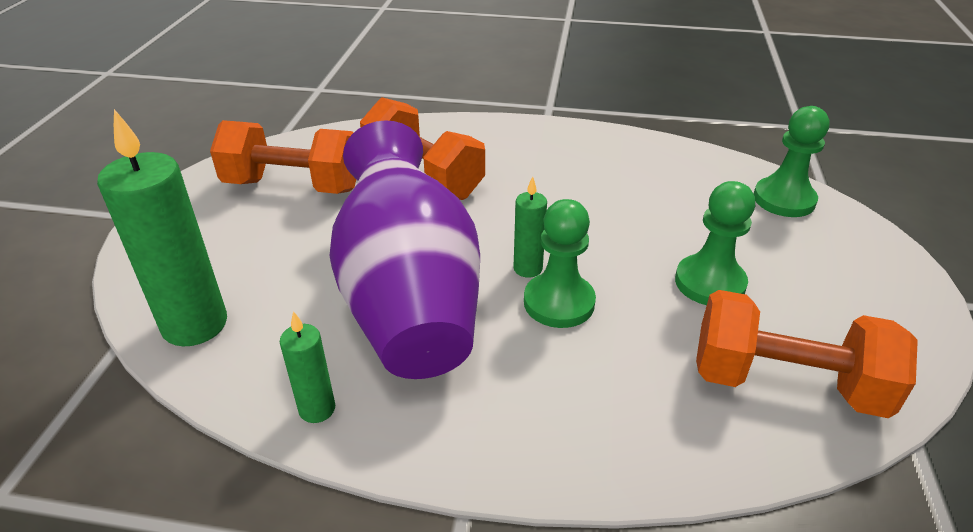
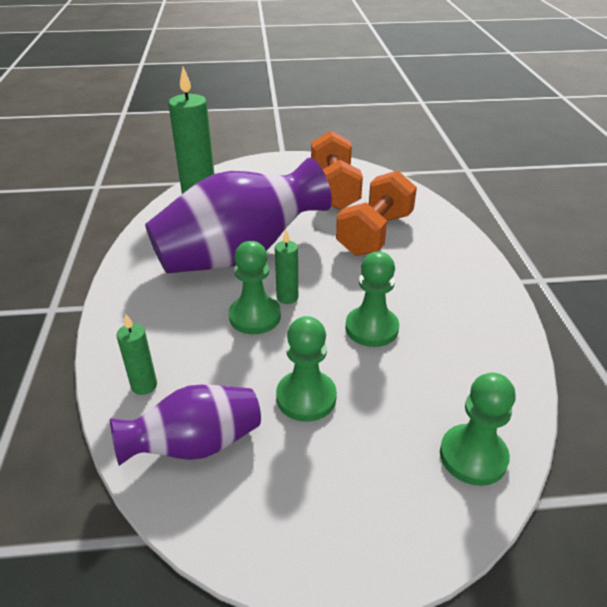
camera: 75 degrees right, 0 degrees up
green candle [280,311,335,423] -> green candle moved to [116,314,157,395]
orange dumbbell [696,290,918,418] -> purple vase [110,384,261,466]
none -> green pawn [346,252,399,347]

